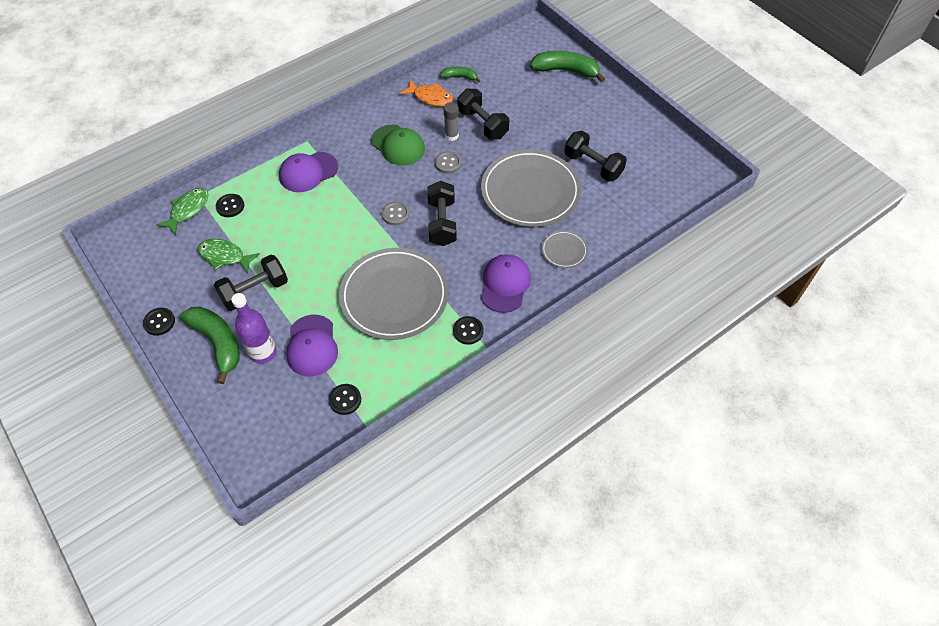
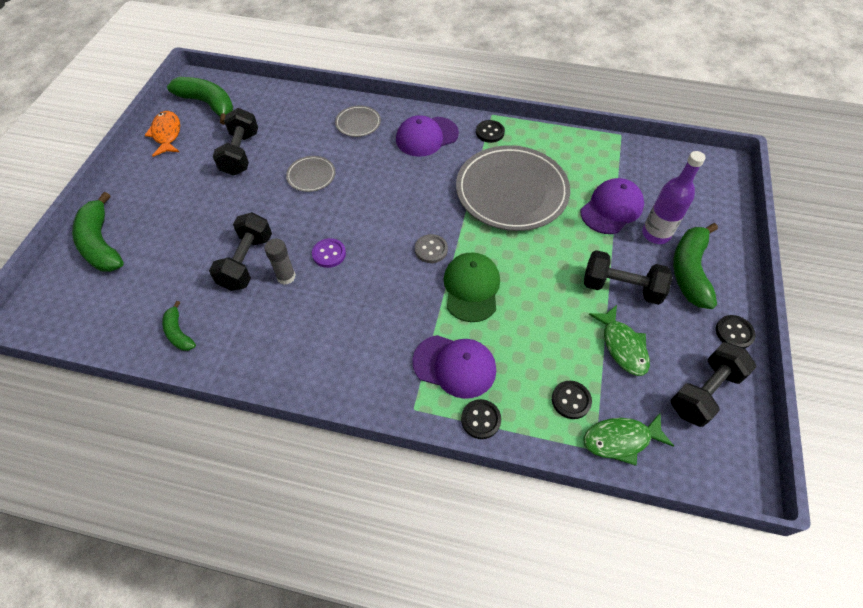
camera: 130 degrees left, 0 degrees up
black button [329,384,361,415] -> black button moved to [461,399,501,439]
green cap [371,125,425,166] -> green cap moved to [444,252,500,322]
orange fish [400,79,454,107] -> orange fish moved to [144,111,180,157]
black dumbbell [427,181,457,246] -> black dumbbell moved to [670,342,757,427]
grey button [435,151,462,174] -> purple button [312,238,346,268]
grey plate [481,150,581,227] -> grey plate [286,156,336,192], size x0.44
none -> green banana [167,77,233,125]

